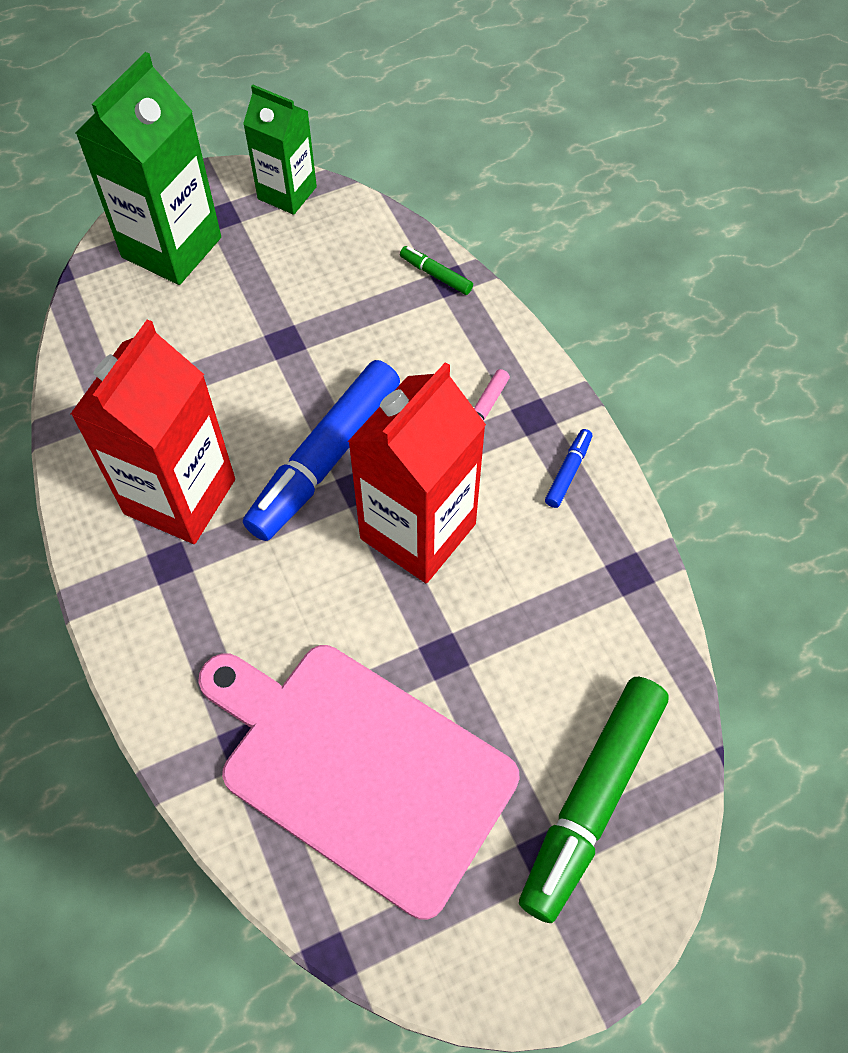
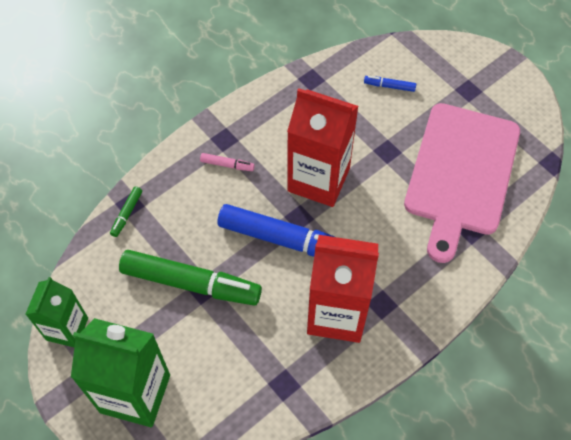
camera: 105 degrees left, 0 degrees up
green marker [519,677,669,923] -> green marker moved to [119,250,262,306]
blue marker [545,429,592,508] -> blue marker moved to [364,76,416,92]

